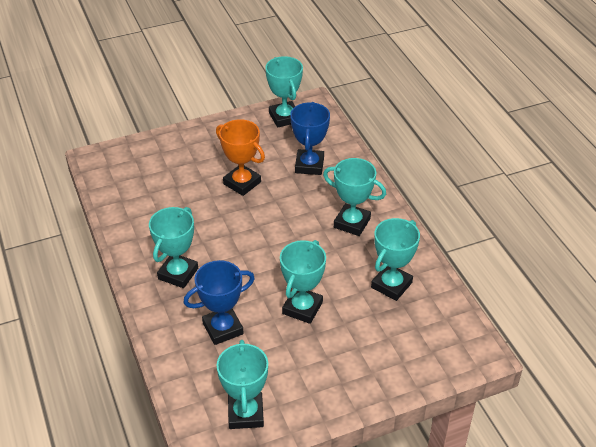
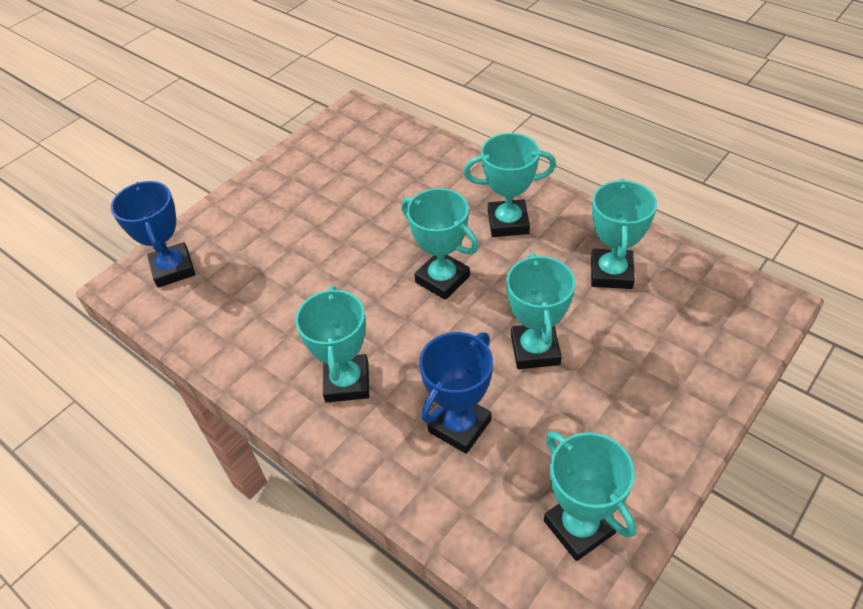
camera: 25 degrees left, 5 degrees up
orange trophy [216,119,265,196] -> none
turquoise trophy [265,56,303,128] -> turquoise trophy moved to [401,188,479,300]
blue trophy [290,102,330,175] -> blue trophy moved to [111,181,195,288]

